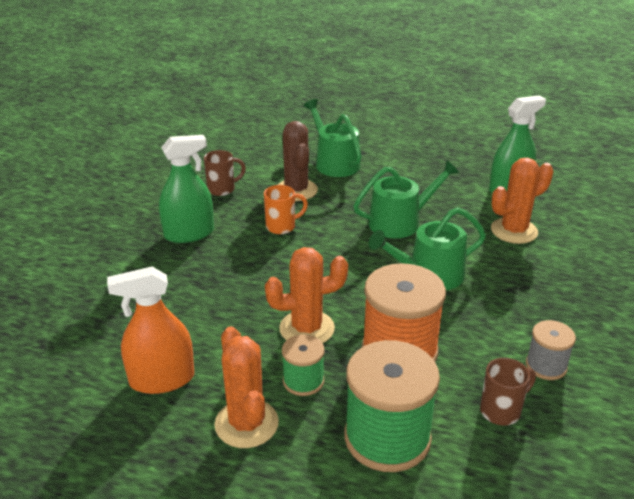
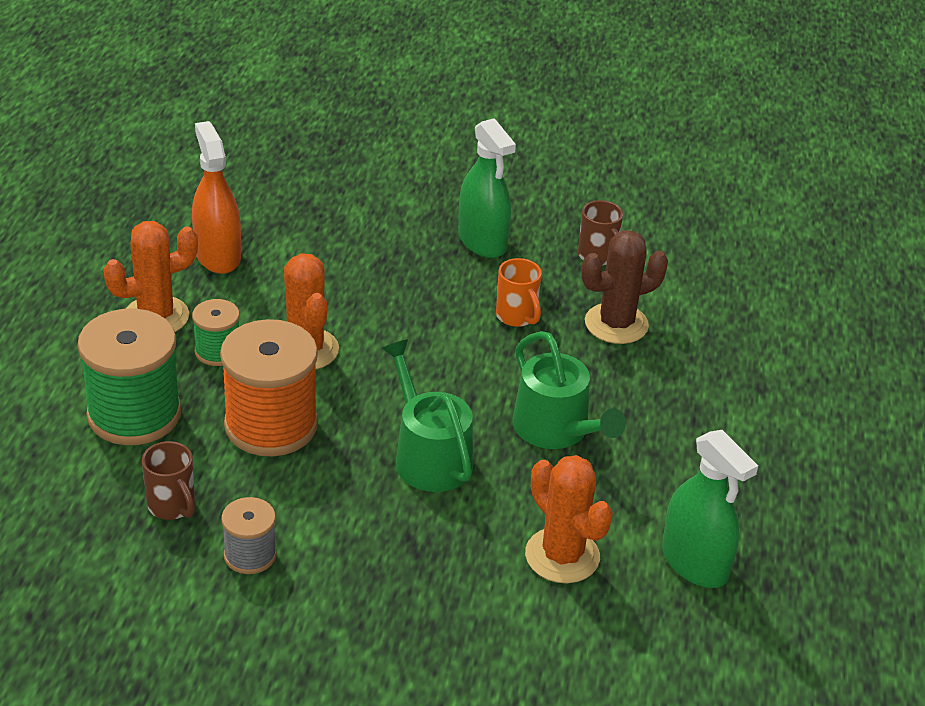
camera: 80 degrees right, 5 degrees up
green watering can [304,99,362,177] -> none

